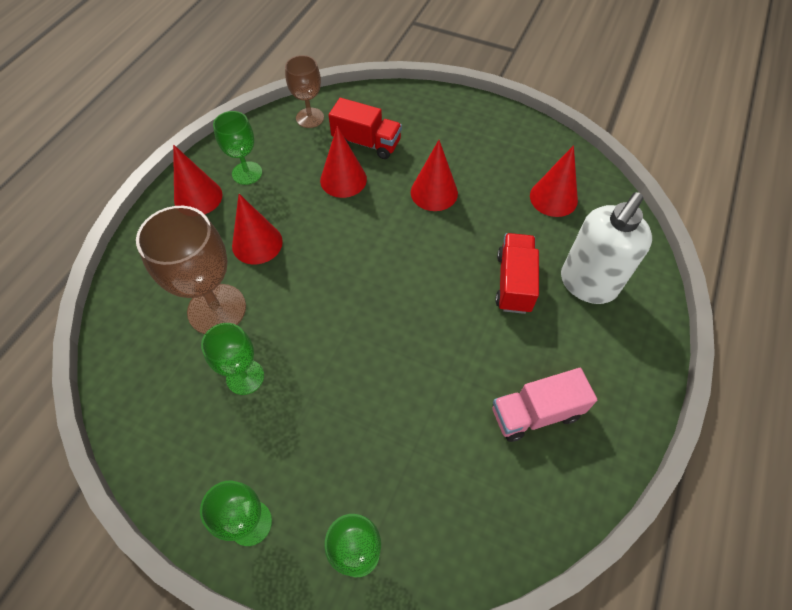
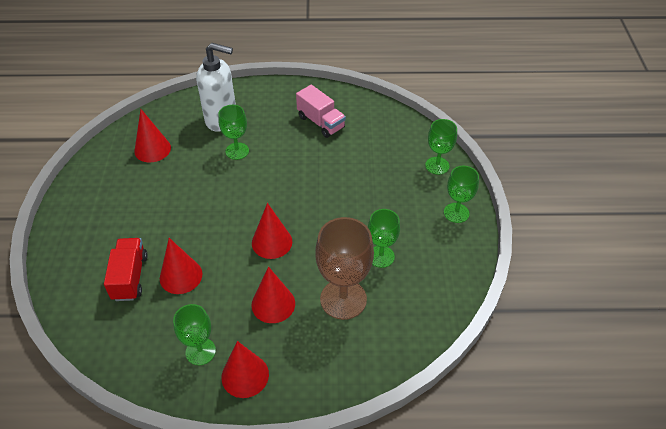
camera: 115 degrees left, 10 degrees down
brown goblet [285,55,324,128] -> none
red cone [411,140,458,211] -> red cone moved to [252,203,292,259]
red truck [495,233,539,314] -> green goblet [218,105,249,160]

